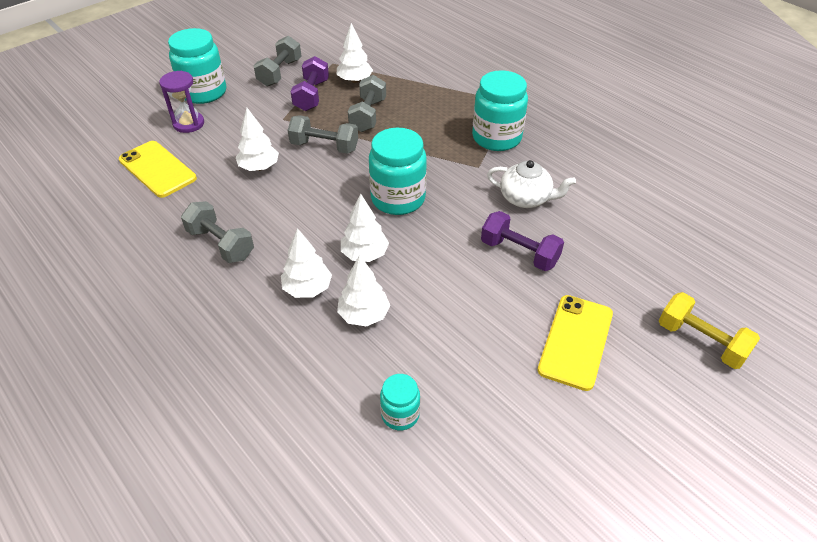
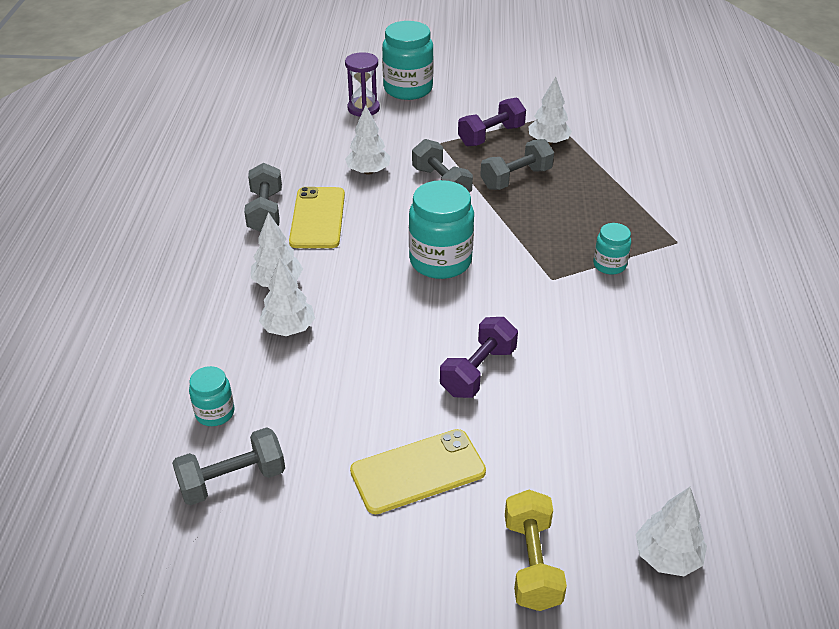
camera: 45 degrees right, 5 degrees down
yellow phone [119,141,197,198] -> yellow phone moved to [289,187,345,248]
grey dumbbell [254,36,301,87] -> grey dumbbell moved to [172,427,285,505]
white tree [341,194,389,262] -> white tree moved to [636,487,707,576]
turquoise jar [472,70,528,151] -> turquoise jar [593,223,631,275], size x0.53
purple dumbbell [481,211,564,271] -> purple dumbbell turned 45 degrees clockwise [440,317,518,398]
white teapot [487,160,576,208] -> none

